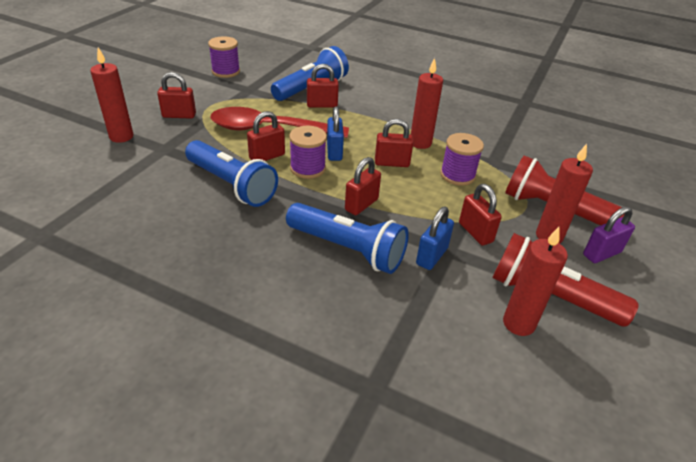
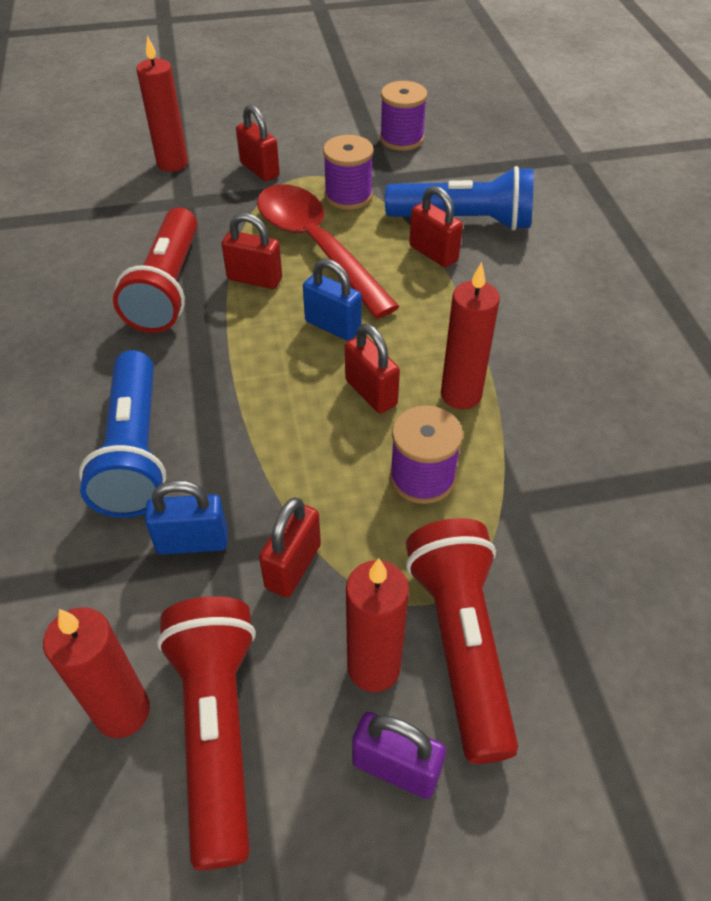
camera: 55 degrees right, 10 degrees up
blue flashlight [185,140,278,207] -> red flashlight [113,208,197,333]
purple spool [289,126,327,179] -> purple spool moved to [323,135,374,210]
blue padlock [327,106,344,161] -> blue padlock turned 75 degrees clockwise [303,259,362,341]
red padlock [345,157,381,215] -> none

